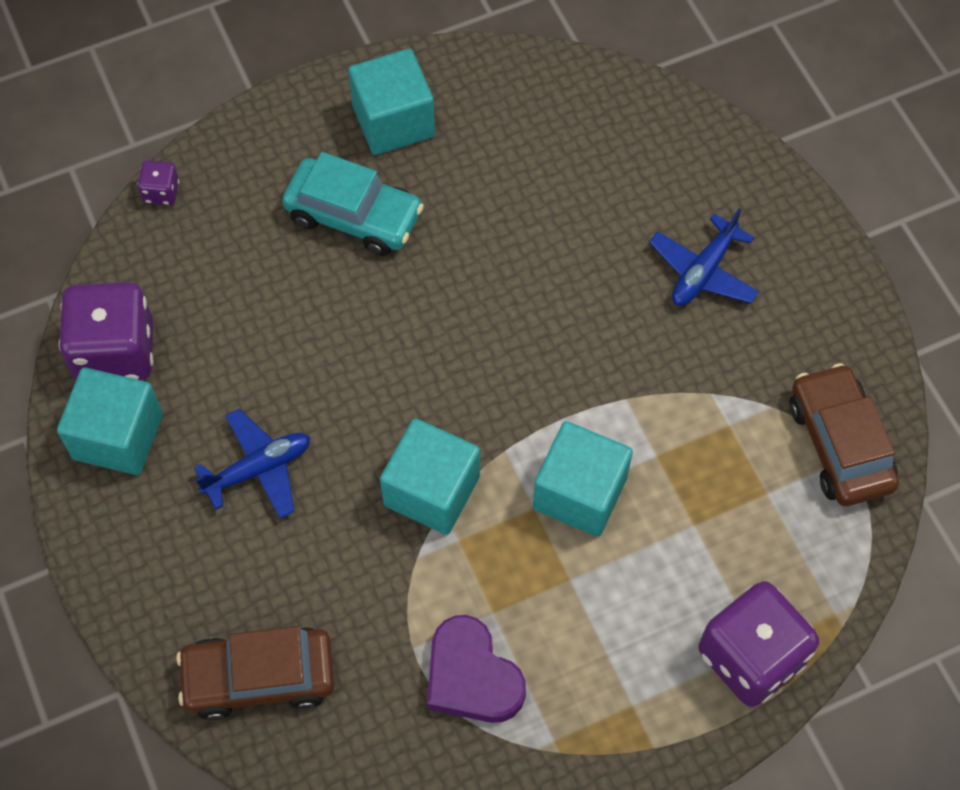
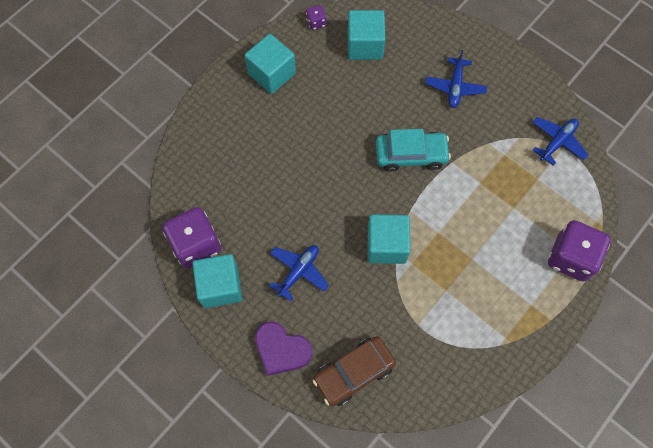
camera: 25 degrees left, 5 degrees up
purple dice [137,161,179,205] -> purple dice moved to [306,5,327,30]
turquoise car [282,152,424,256] -> turquoise car moved to [376,129,451,172]
purple heart [427,615,526,723] -> purple heart moved to [255,322,312,376]
turquoise cube [533,421,633,537] -> turquoise cube moved to [348,10,385,60]
brown car [790,363,899,506] -> blue plane [533,117,588,165]

